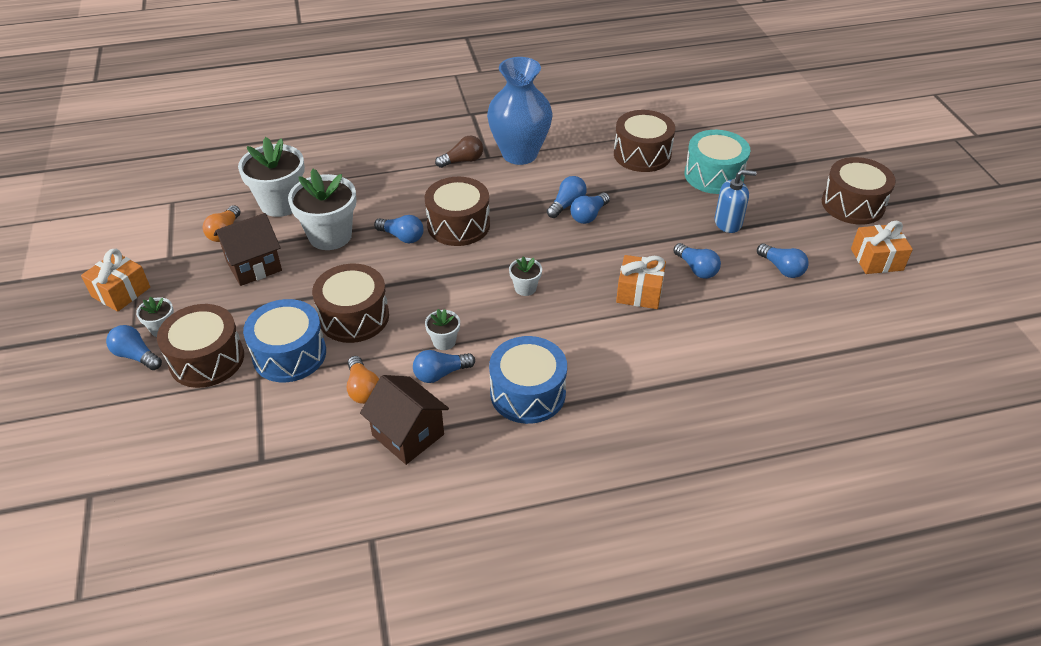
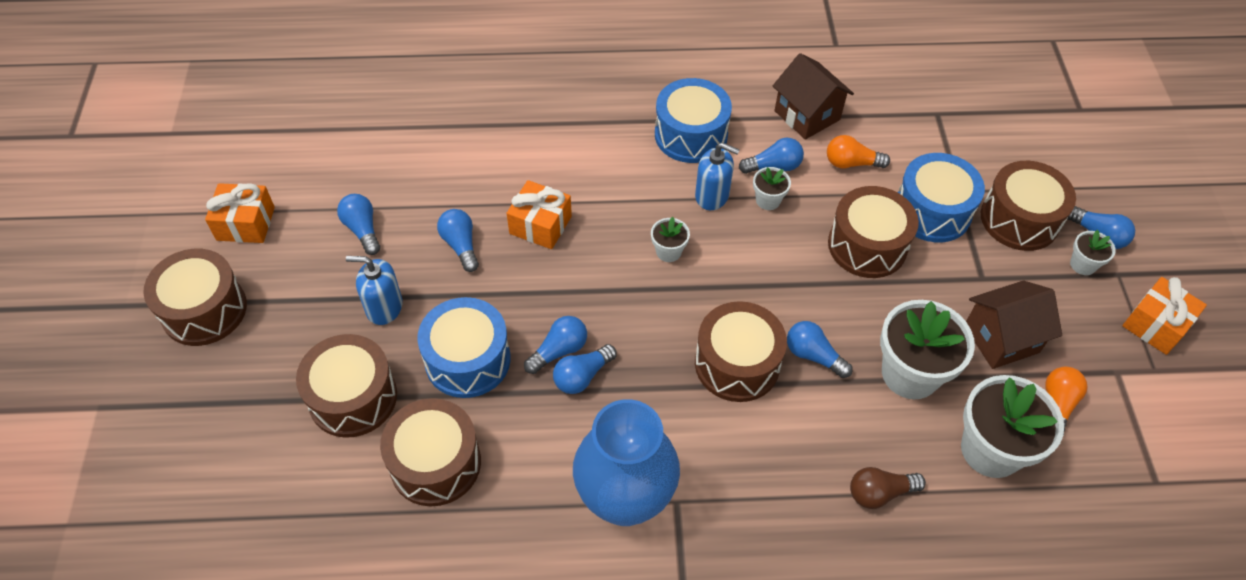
camera: 170 degrees left, 10 degrees up
orange light bulb [347,356,379,404] -> orange light bulb turned 75 degrees counterclockwise [827,135,890,169]
brown light bulb [435,136,483,168] -> brown light bulb moved to [850,467,926,509]
turquoise drum [685,130,750,194] -> brown drum [296,334,397,438]
none -> blue drum [417,297,511,398]
none -> blue soap dispenser [695,143,740,210]

